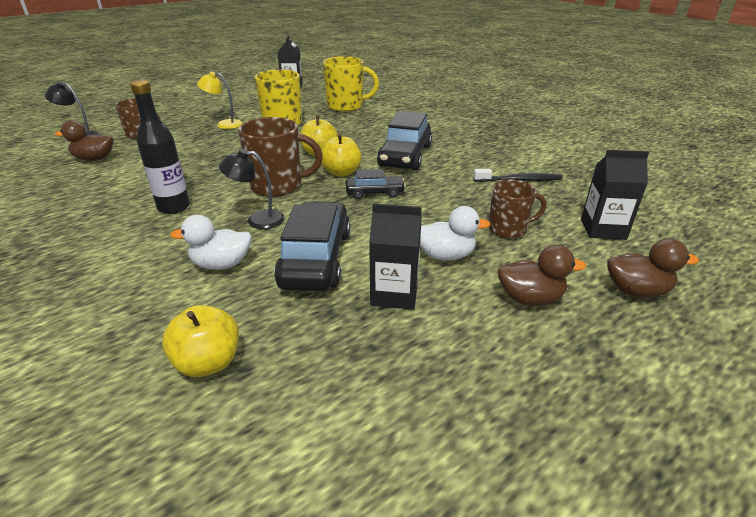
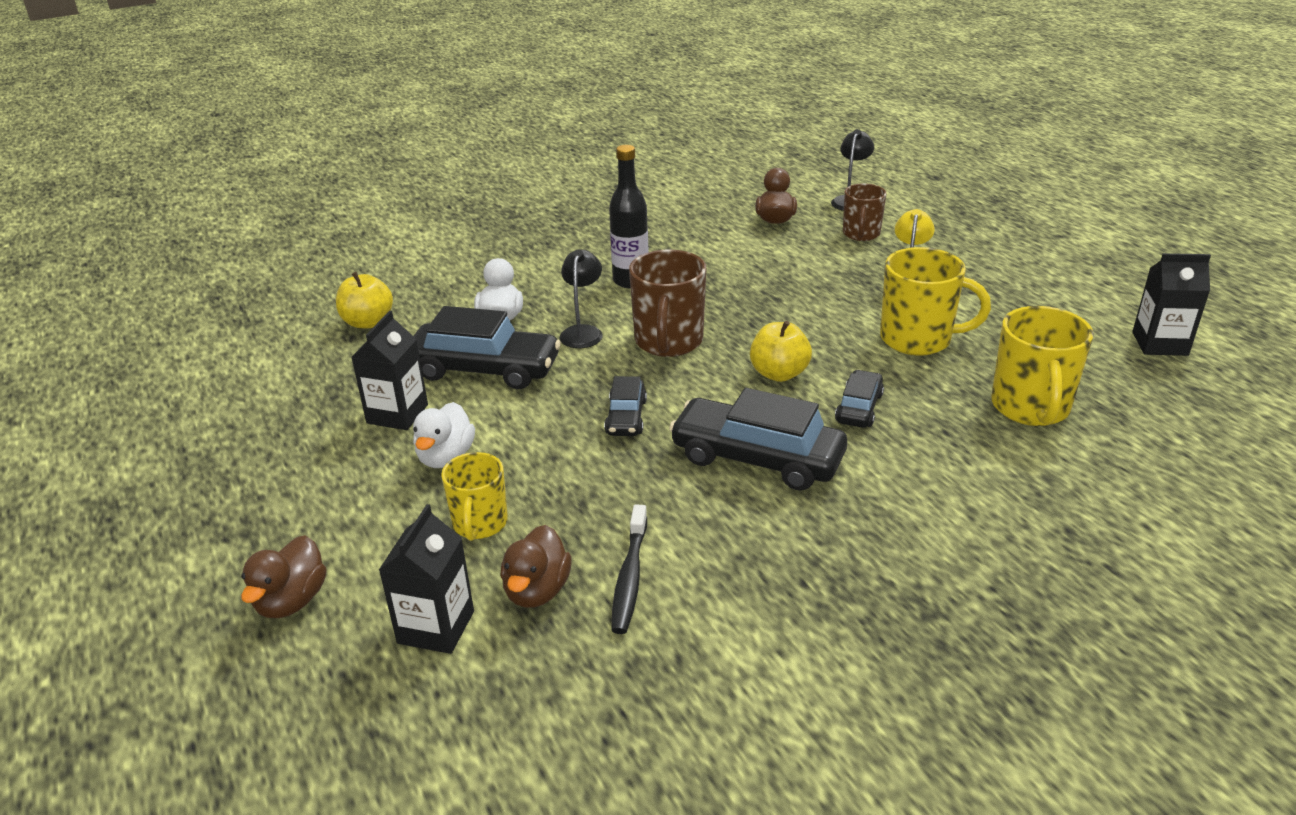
camera: 100 degrees right, 0 degrees up
yellow apple [321,134,361,177] -> none
brown mug [489,180,547,239] -> yellow mug [441,452,508,541]
brown duck [498,245,586,306] -> brown duck moved to [500,525,572,608]
none -> black car [835,370,884,428]

